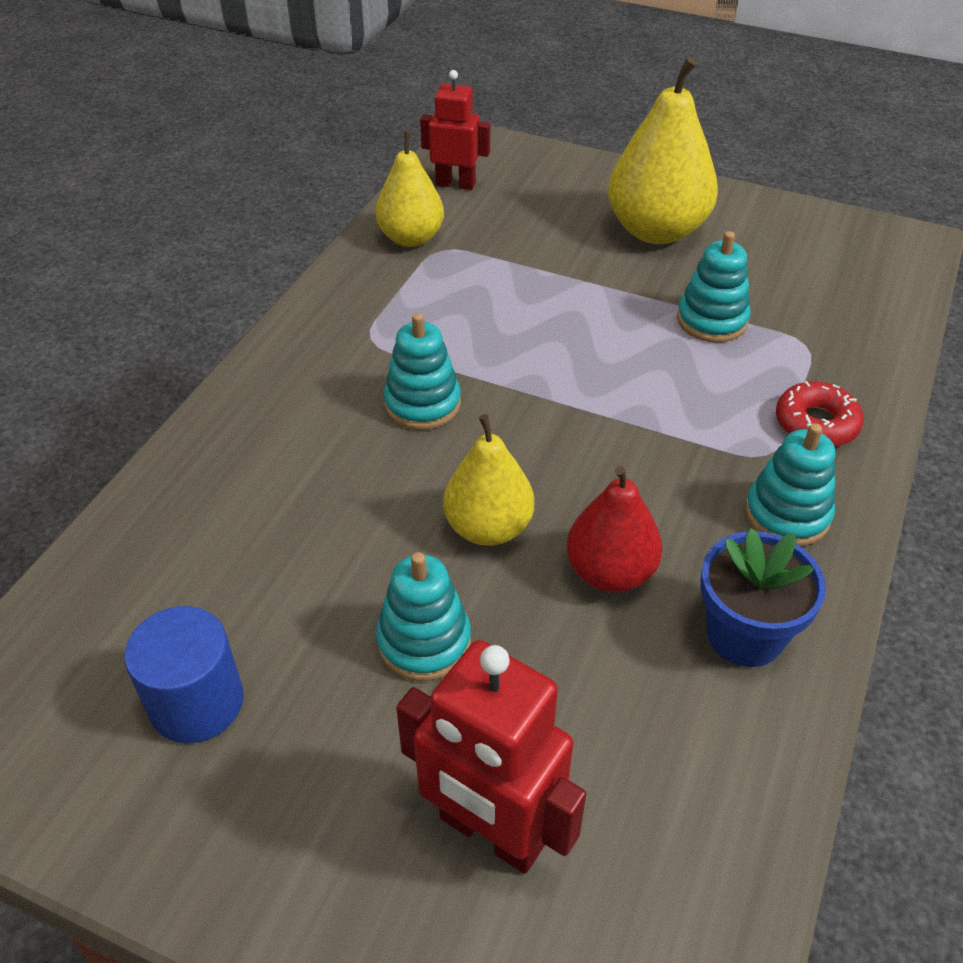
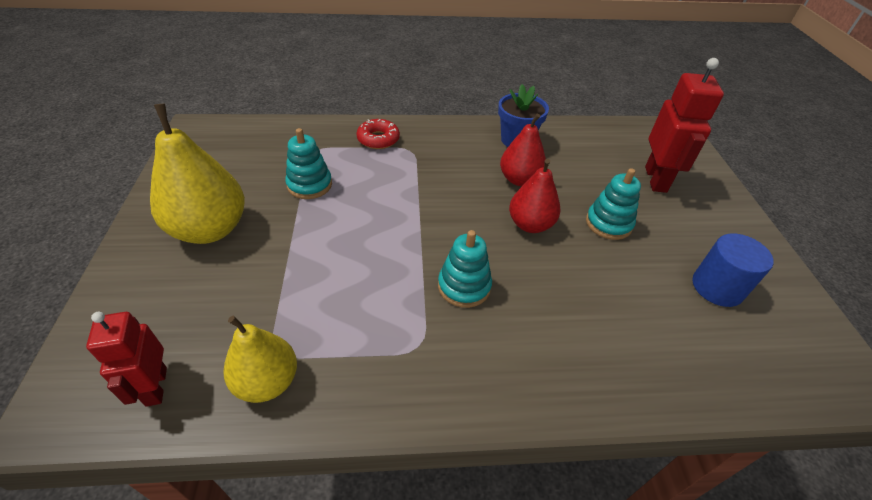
camera: 120 degrees left, 0 degrees up
yellow pear [443,414,534,546] -> red pear [509,159,560,233]
turquoise stacking toy [745,423,835,546] -> none

